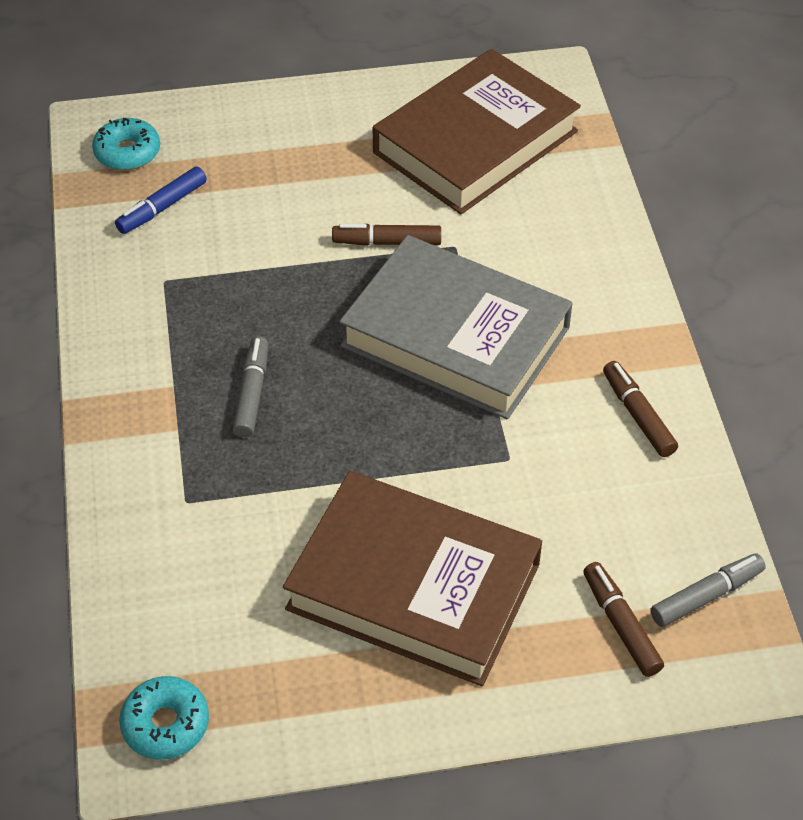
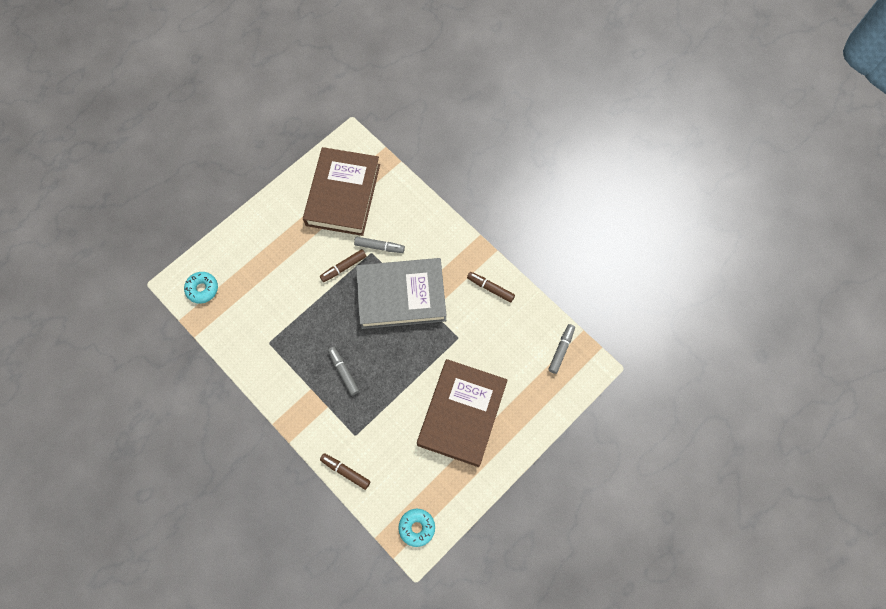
camera: 35 degrees left, 20 degrees up
blue marker [115,167,207,234] -> none
brown book [283,471,542,686] -> brown book turned 60 degrees counterclockwise [417,359,508,467]
brown marker [583,562,664,677] -> brown marker moved to [320,453,370,490]
none -> grey marker [354,237,405,253]

